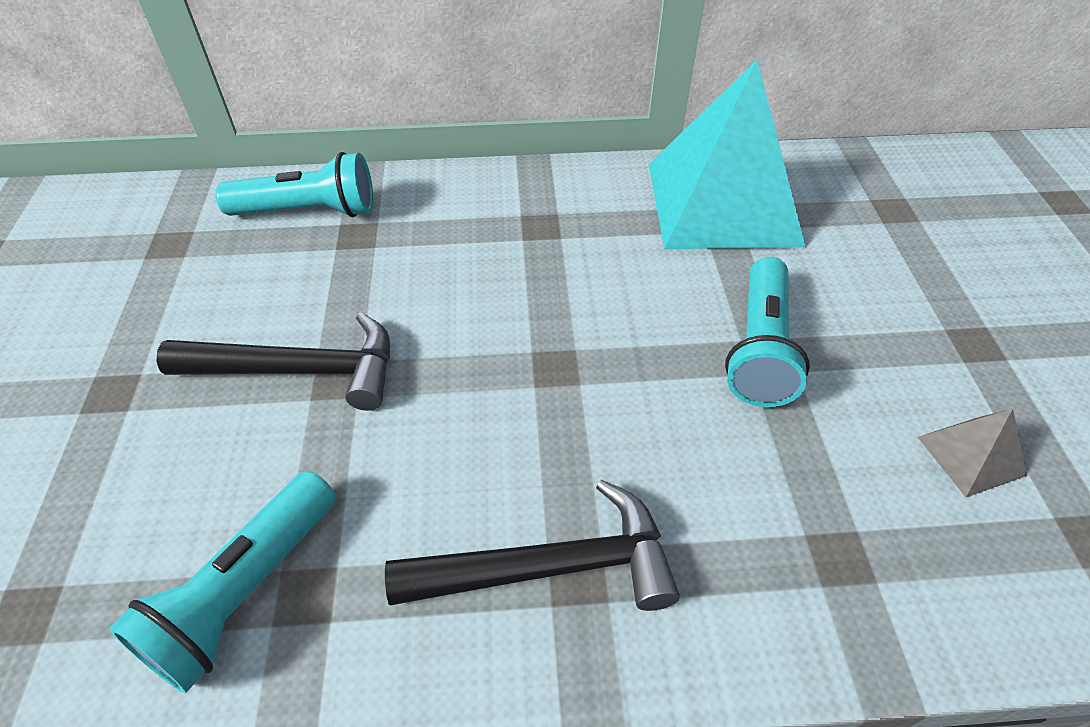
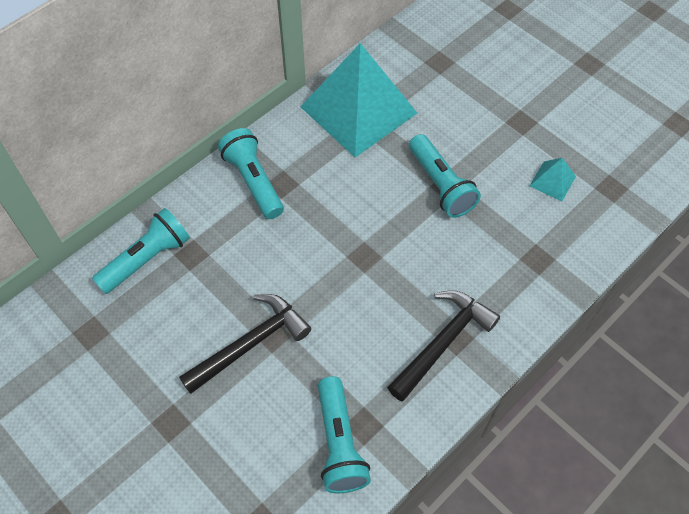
camera: 40 degrees left, 10 degrees up
grey pyramid [918,409,1027,497] -> turquoise pyramid [530,158,576,201]
none -> turquoise flashlight [218,128,284,219]

